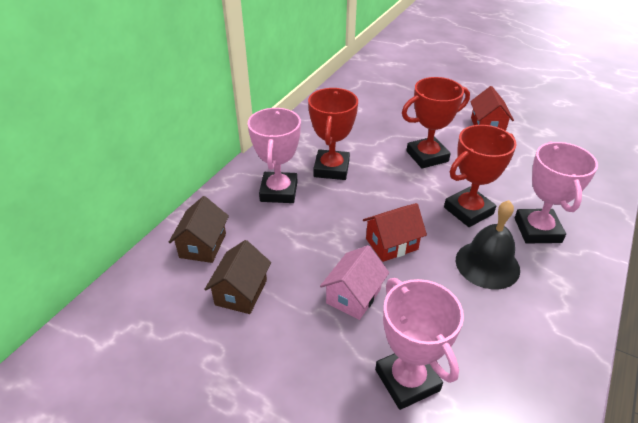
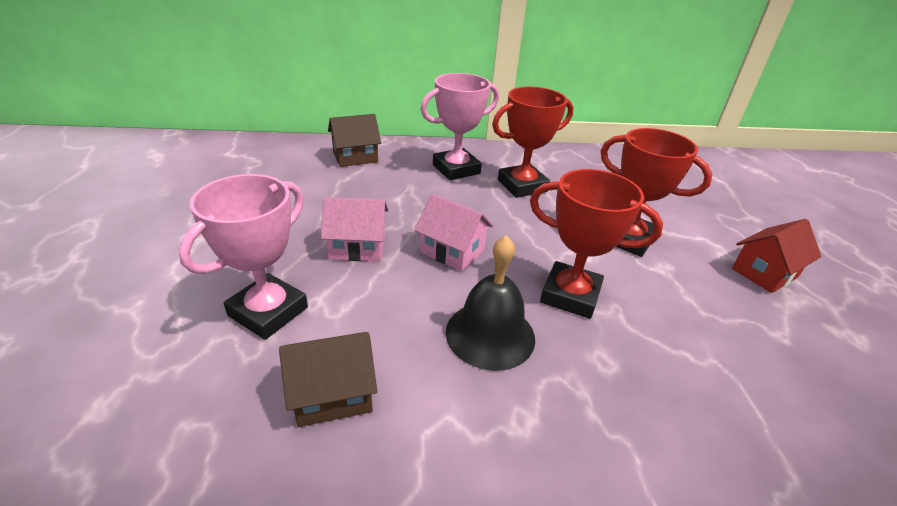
camera: 55 degrees right, 5 degrees down
brown house [204,240,271,314] -> brown house moved to [279,332,377,427]
red house [363,203,427,262] -> pink house [414,194,493,272]
pink trophy [515,142,598,244] -> none

